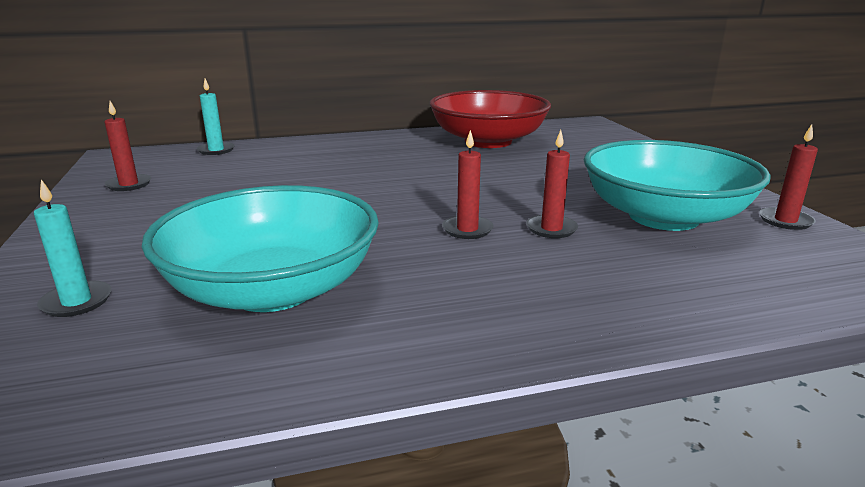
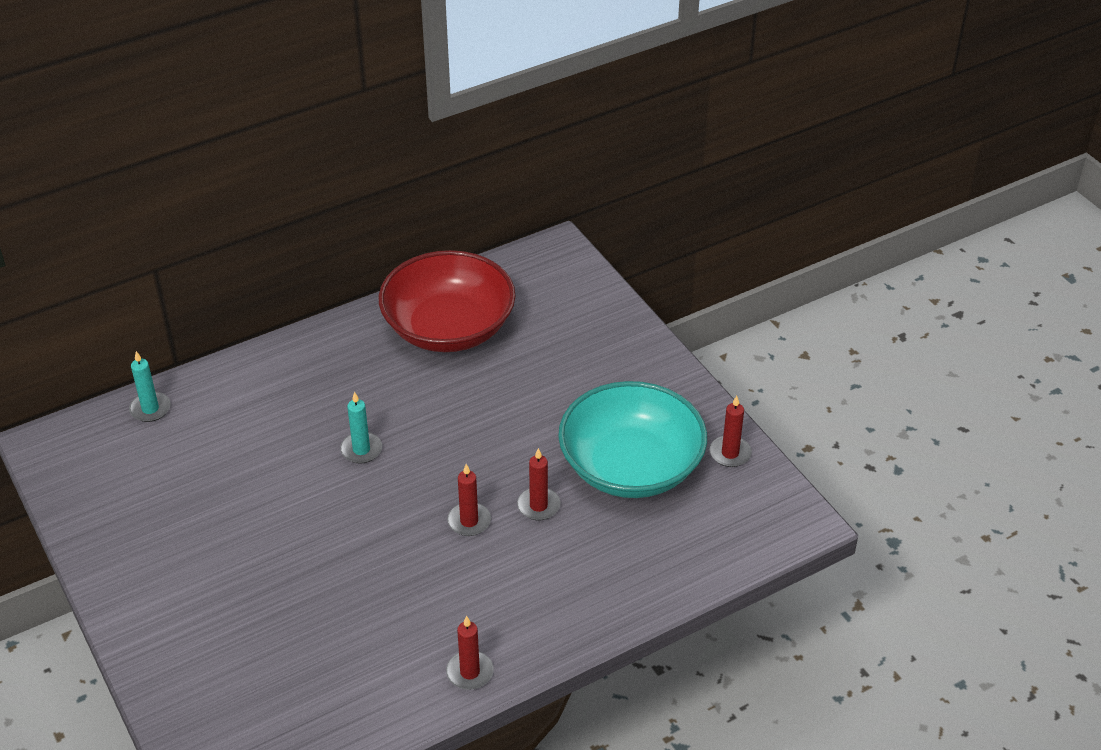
camera: 15 degrees left, 20 degrees up
turquoise candle [34,180,112,317] -> turquoise candle moved to [340,392,382,464]
red candle [104,101,151,191] -> red candle moved to [446,616,494,690]
turquoise bowl [142,185,379,312] -> none

